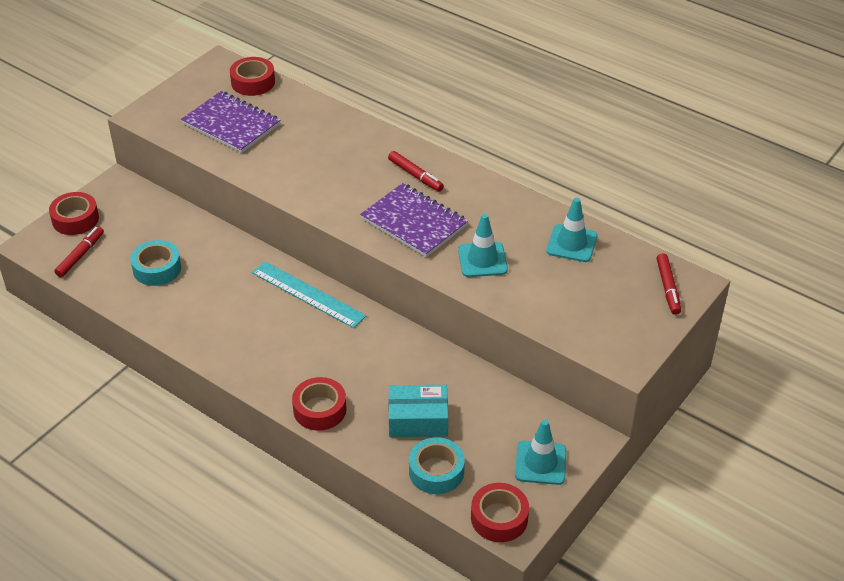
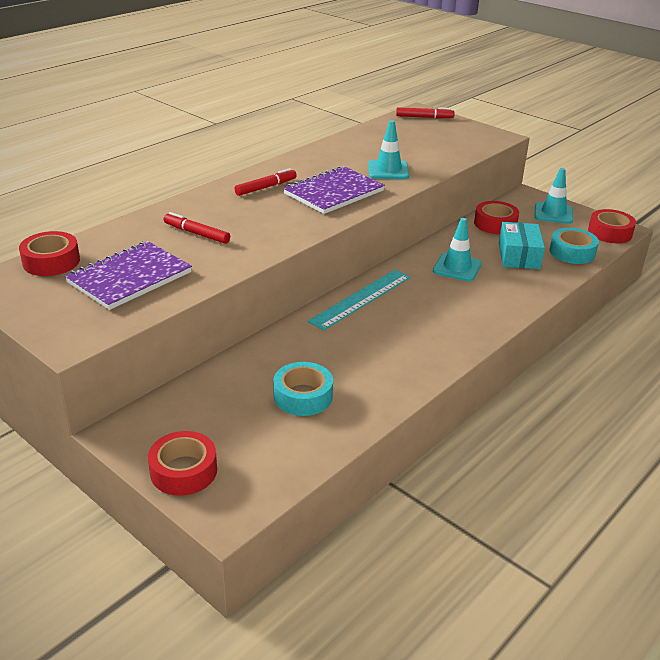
camera: 85 degrees left, 10 degrees down
red marker [54,226,104,277] -> red marker moved to [164,212,230,244]
red tape [292,377,347,431] -> red tape moved to [474,201,519,234]
turquoise traffic cone [546,198,598,262] -> turquoise traffic cone moved to [433,218,482,281]

